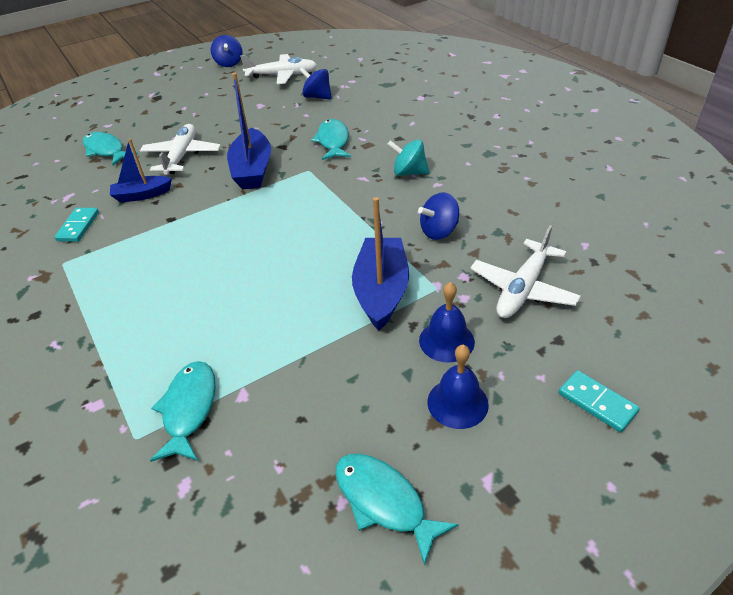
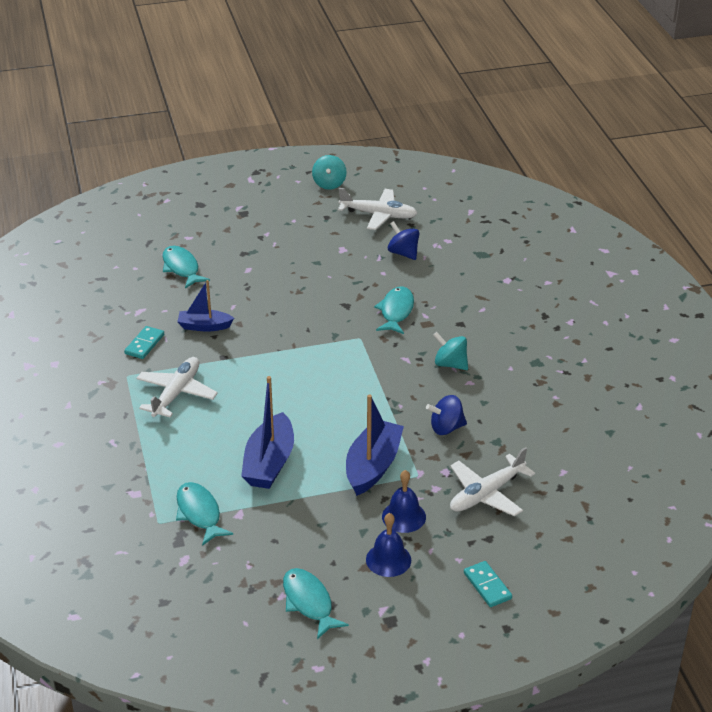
camera: 15 degrees right, 5 degrees down
white plane [140,124,221,175] -> white plane moved to [136,357,218,417]
turquoise fish [150,361,216,462] -> turquoise fish turned 45 degrees counterclockwise [176,482,233,546]
blue spinning top [211,35,242,67] -> turquoise spinning top [312,155,347,190]
blue boat [227,73,271,189] -> blue boat moved to [241,376,294,489]

